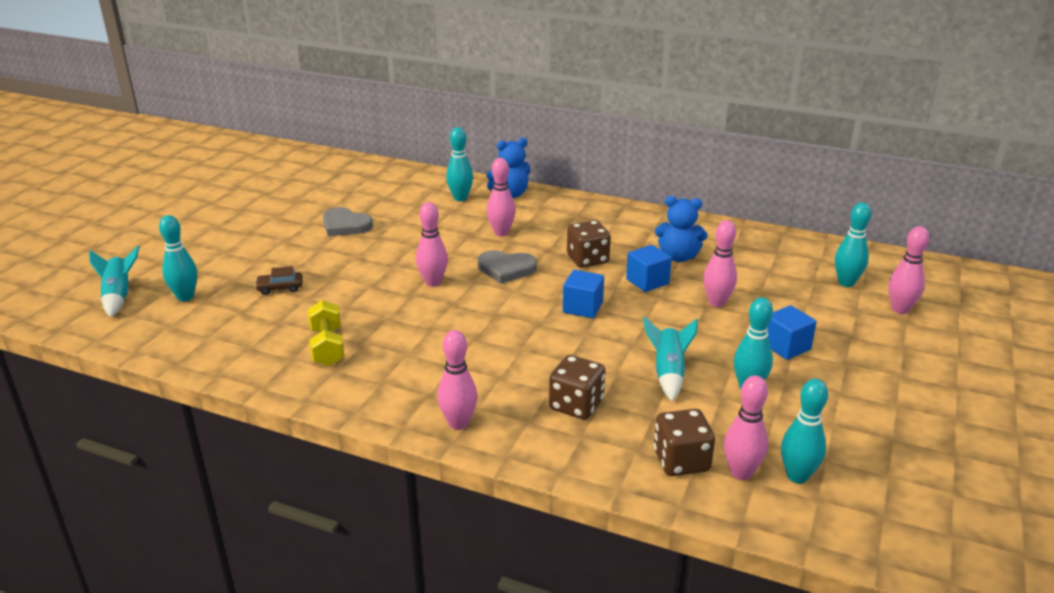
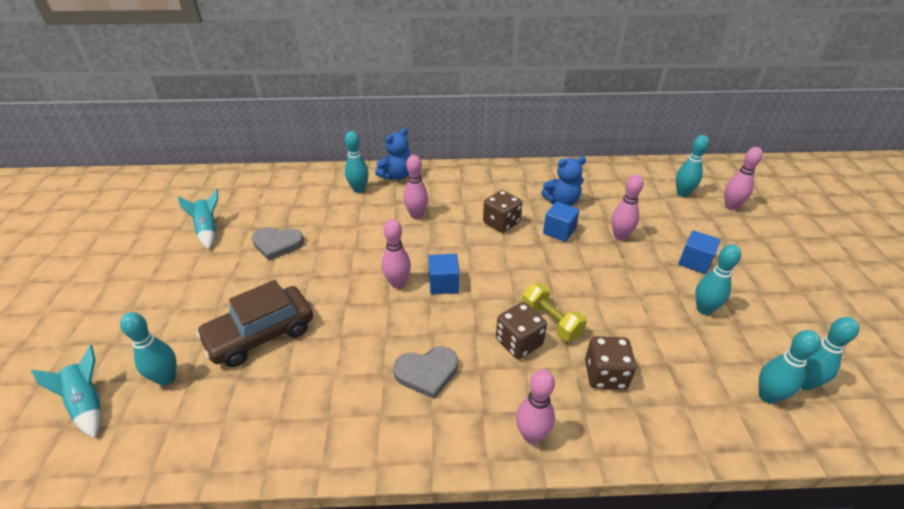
camera: 25 degrees left, 10 degrees up
brown car [255,266,303,295] -> brown car [196,280,313,367], size x2.31
yellow dumbbell [308,300,344,366] -> yellow dumbbell moved to [522,283,587,341]
grey heart [478,250,537,284] -> grey heart moved to [393,347,458,399]
blue cube [563,270,604,318] -> blue cube moved to [428,254,460,295]
turquoise rocket [643,317,698,401] -> turquoise rocket moved to [178,189,218,250]
brown dice [654,409,715,476] -> brown dice moved to [496,302,547,359]
pink bowling pin [724,375,768,480] -> turquoise bowling pin [759,330,821,404]

